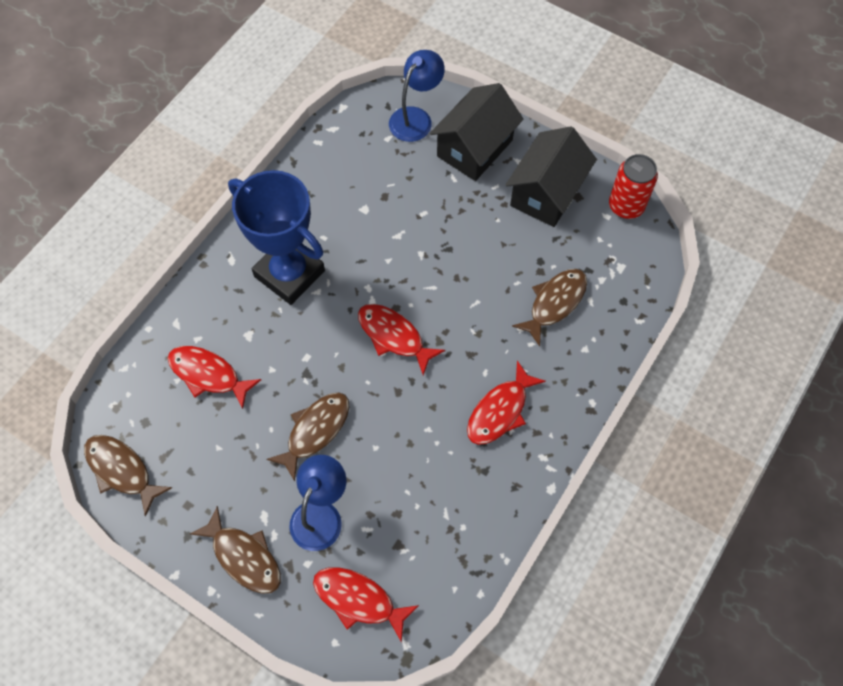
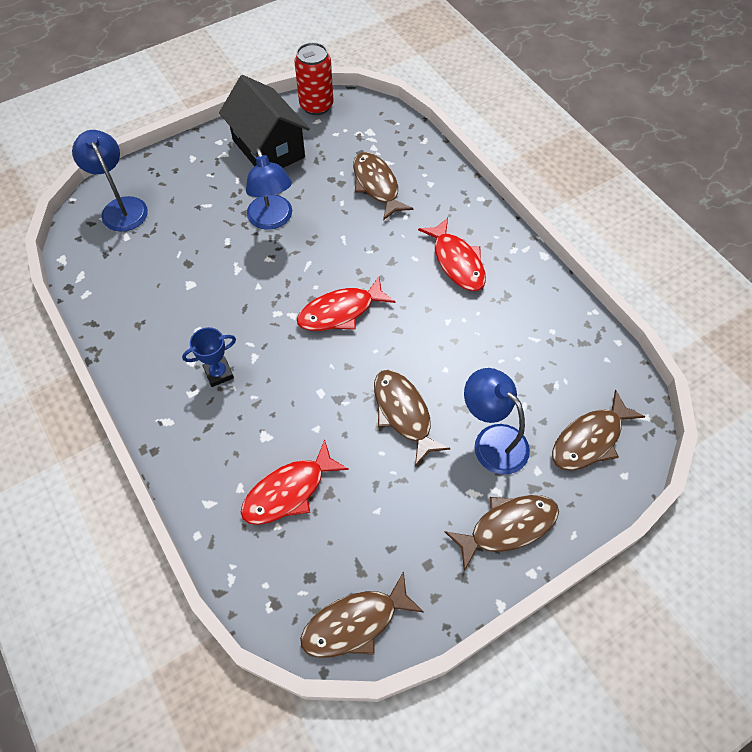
camera: 65 degrees left, 5 degrees down
blue trophy [228,170,325,305] -> blue trophy [182,327,236,387], size x0.41
red fish [313,567,419,643] -> brown fish [552,390,646,470]
black house [430,83,523,181] -> none
none -> blue lamp [246,148,292,230]

